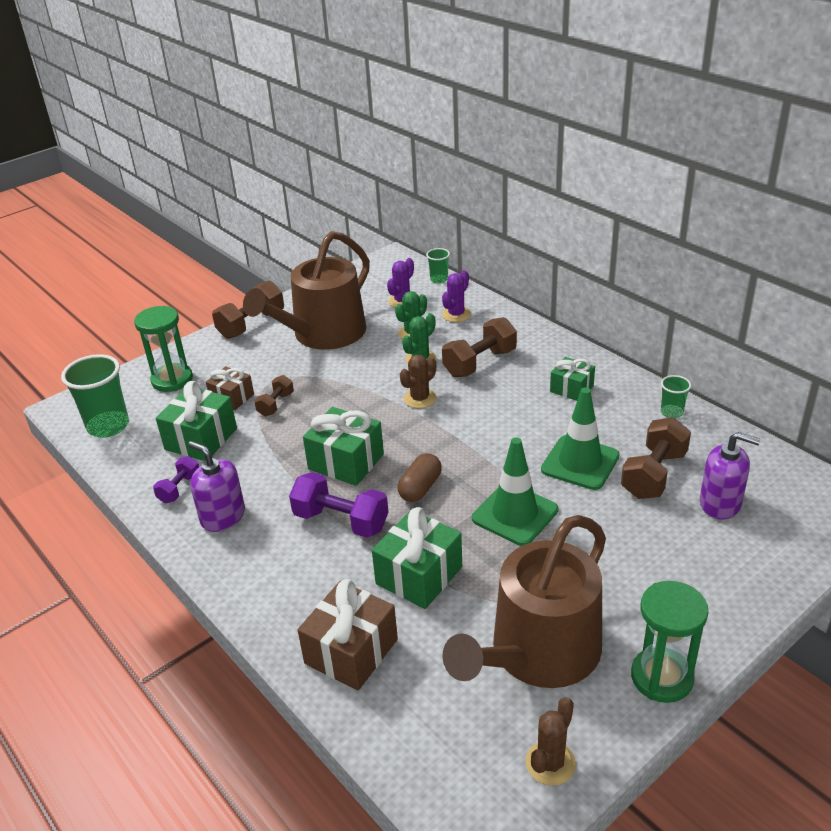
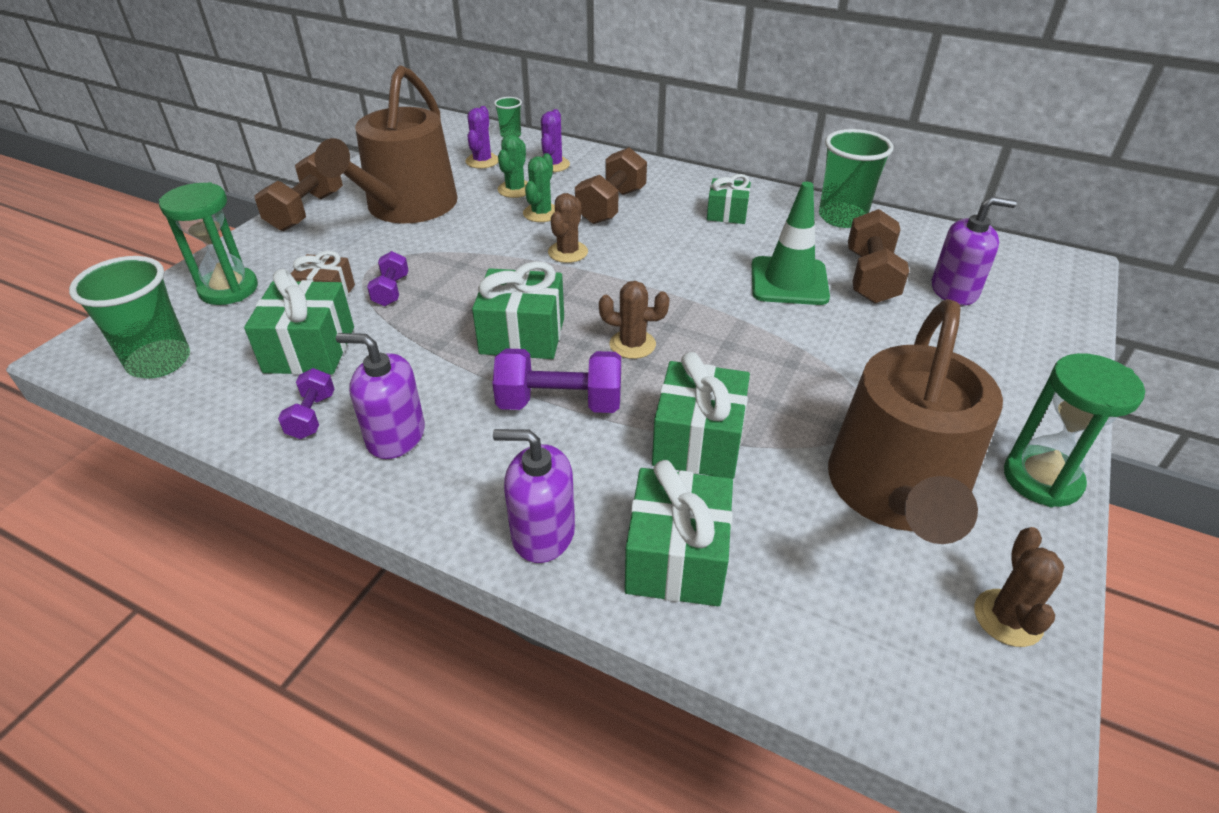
camera: 25 degrees left, 5 degrees up
brown dumbbell [254,375,294,416] -> purple dumbbell [367,251,409,306]
brown gift [298,579,398,690] -> green gift [625,460,733,606]
brown capsule [397,453,442,502] -> brown cactus [599,281,670,359]
green traffic cone [472,437,558,546] -> none
green cup [661,375,691,419] -> green cup [819,129,893,228], size x1.95
none -> purple soap dispenser [493,429,575,563]

